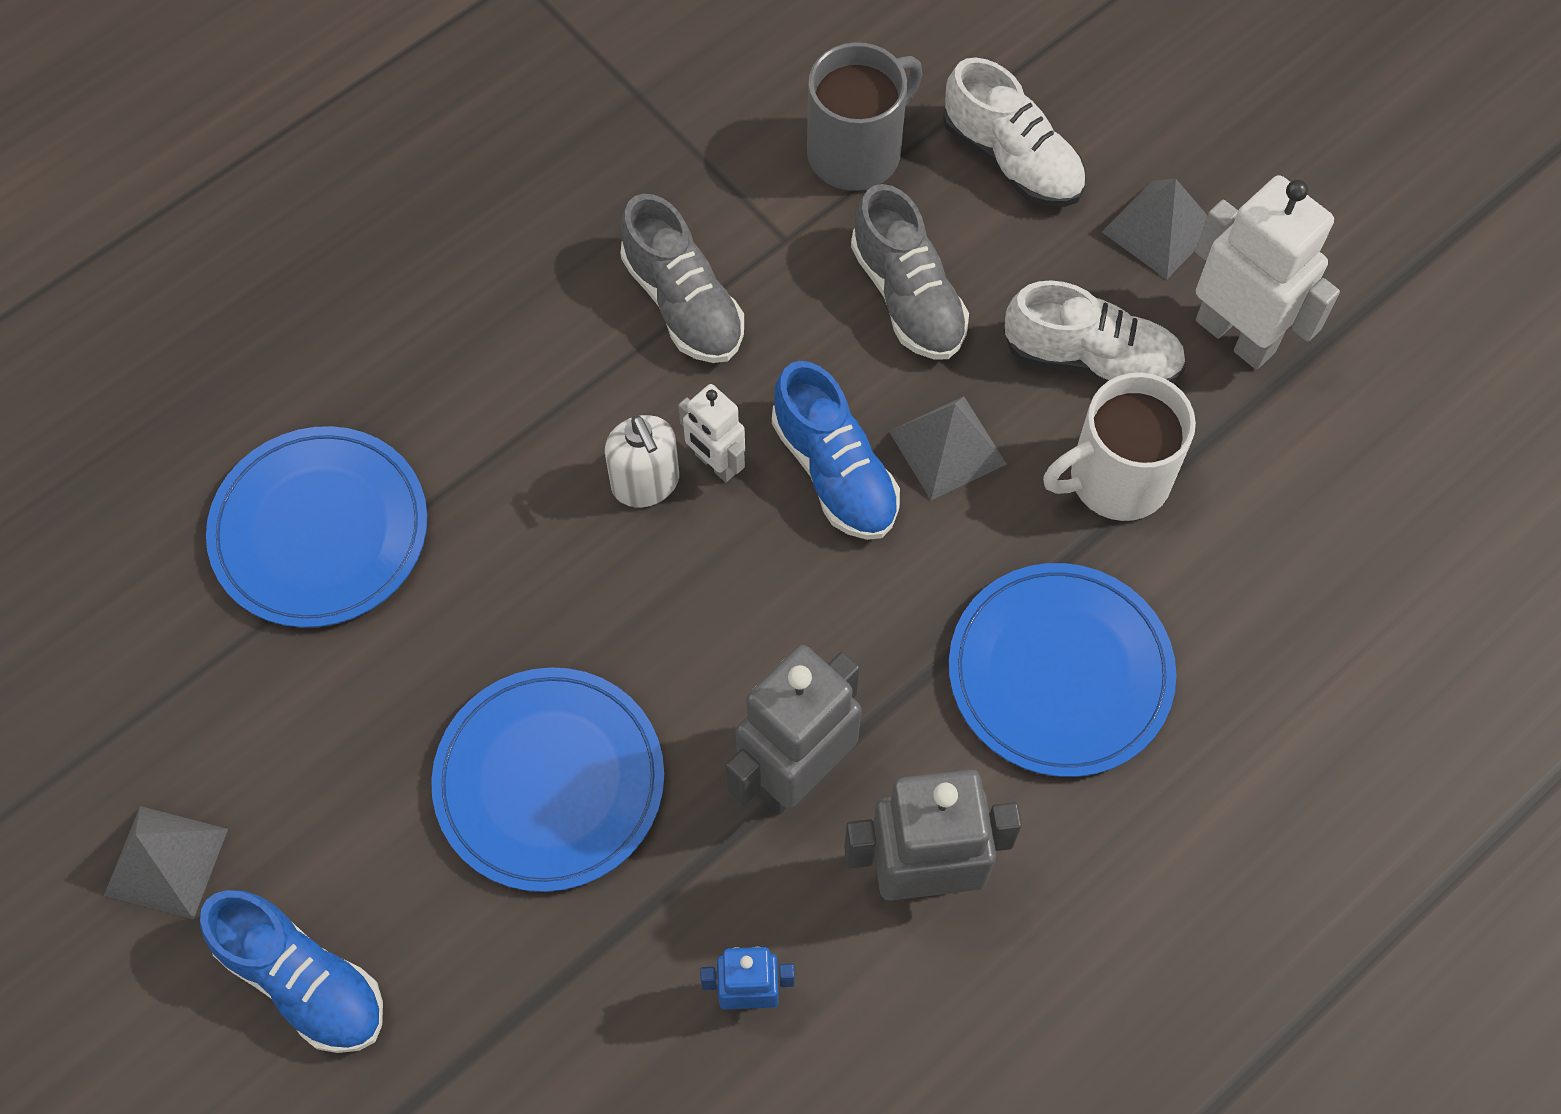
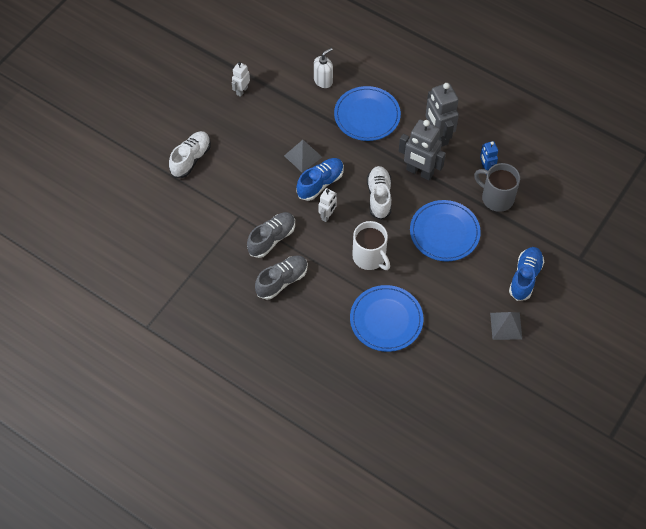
camera: 105 degrees left, 5 degrees down
white soap dispenser [605,415,679,507] -> white soap dispenser moved to [314,48,333,88]
grey mug [807,42,923,191] -> grey mug moved to [474,163,520,212]
grey shoe [851,184,969,359] -> grey shoe moved to [255,255,308,300]
white shoe [1004,280,1186,383] -> white shoe moved to [367,166,391,220]
white mug [1043,373,1196,521] -> white mug moved to [352,221,390,270]
grey pyramid [1102,179,1208,279] -> none
white robot [1195,175,1340,369] -> white robot [232,62,250,97], size x0.55

